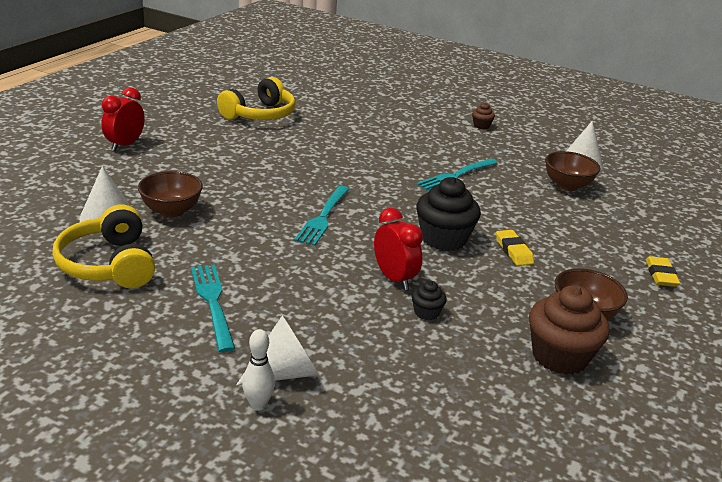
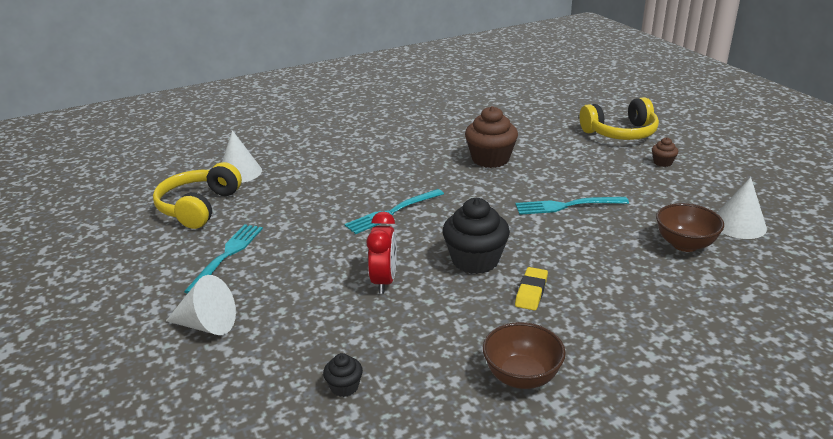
camera: 40 degrees right, 0 degrees up
red clock [101,87,145,151] -> none
brown bowl [138,171,203,218] -> none
yellow headphones [217,77,296,120] -> yellow headphones moved to [580,97,659,140]
white bowling pin [242,329,275,411] -> none
black cupcake [411,281,447,320] -> black cupcake moved to [323,353,363,397]
brown cupcake [529,285,610,375] -> brown cupcake moved to [465,106,518,168]
yellow eraser [646,256,680,287] -> none

